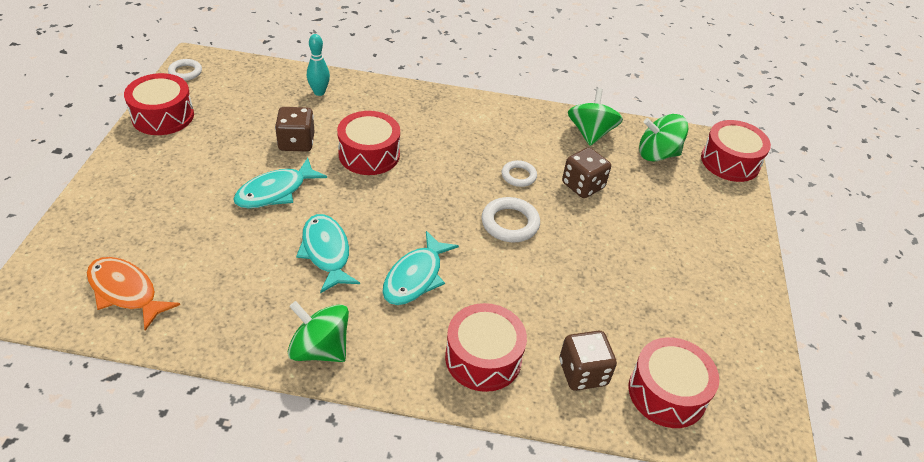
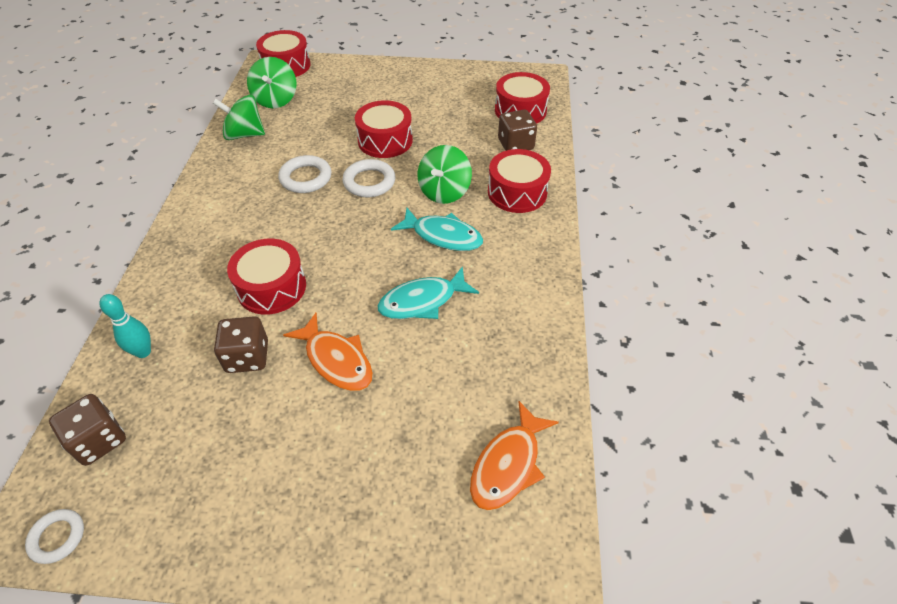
camera: 90 degrees left, 5 degrees up
red drum [124,73,194,135] -> red drum moved to [355,100,413,158]
turquoise fish [233,158,327,209] -> orange fish [283,313,373,391]
green spinning top [288,301,349,362] -> green spinning top moved to [417,145,472,204]
white ring [502,160,537,187] -> white ring [278,155,331,193], size x1.54
brown dice [562,147,611,198] -> brown dice moved to [49,394,126,466]

